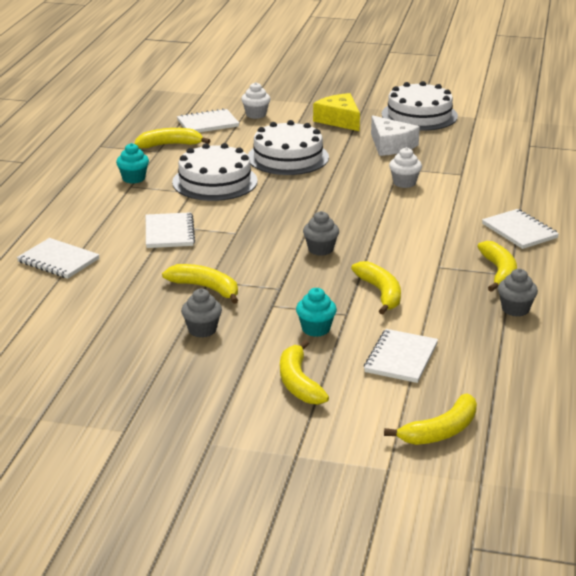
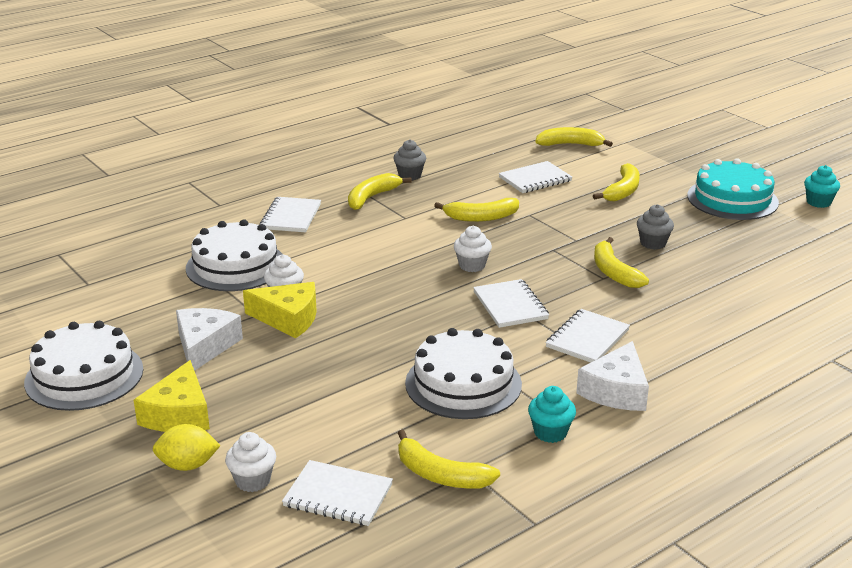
camera: 140 degrees left, 0 degrees up
white notebook [17,238,99,279] -> white notebook moved to [473,279,549,328]
white cake [248,120,329,175] -> white cake moved to [186,219,282,291]
turquoise cupcake [296,288,337,337] -> turquoise cupcake moved to [804,165,840,208]
grey cupcake [303,211,339,256] -> white cupcake [454,226,492,272]
yellow banana [351,261,401,314] -> yellow banana turned 120 degrees counterclockwise [434,198,519,222]
none -> yellow lemon [153,424,221,471]
none -> yellow cheese [243,282,317,338]
none -> white cheese [576,341,649,411]
none -> turquoise cake [687,158,779,220]

